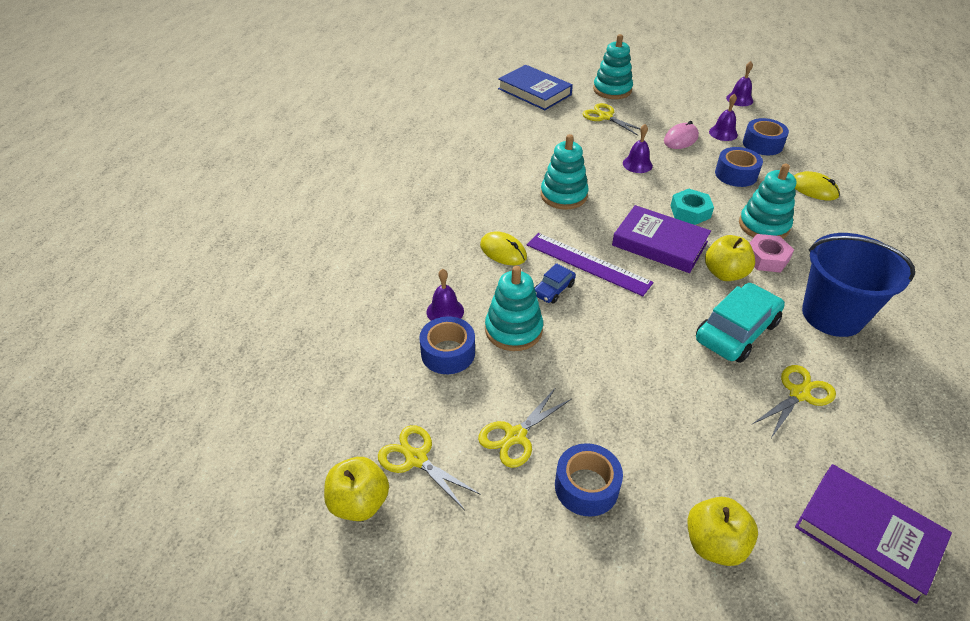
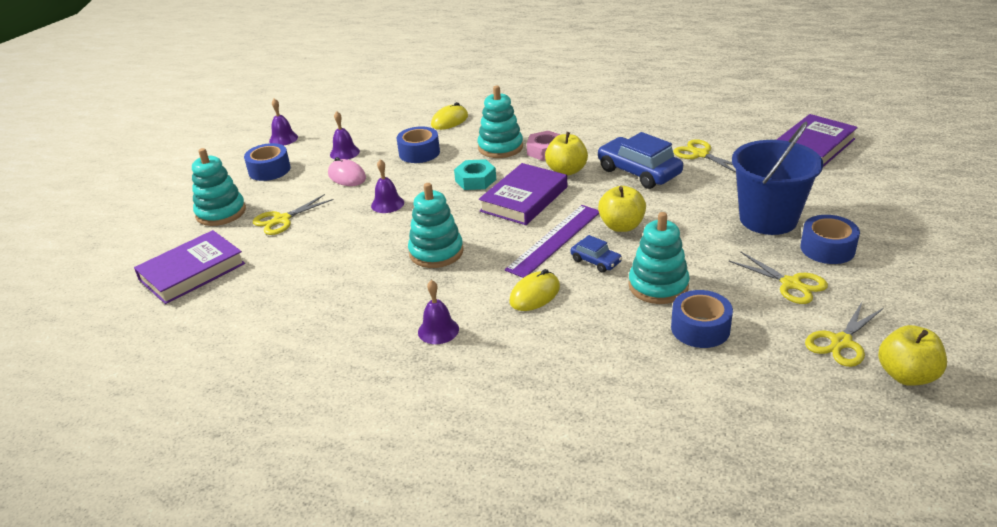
camera: 85 degrees left, 10 degrees down
purple bell [427,269,464,321] -> purple bell moved to [418,280,459,344]
blue book [498,65,573,110] -> purple book [134,230,245,304]
yellow apple [687,497,758,566] -> yellow apple moved to [598,186,646,232]
turquoise car [696,283,785,363] -> blue car [597,132,683,189]
blue tape [743,118,789,155] -> blue tape moved to [244,143,291,181]
blue bucket [802,233,915,337] -> blue bucket moved to [732,122,823,235]

